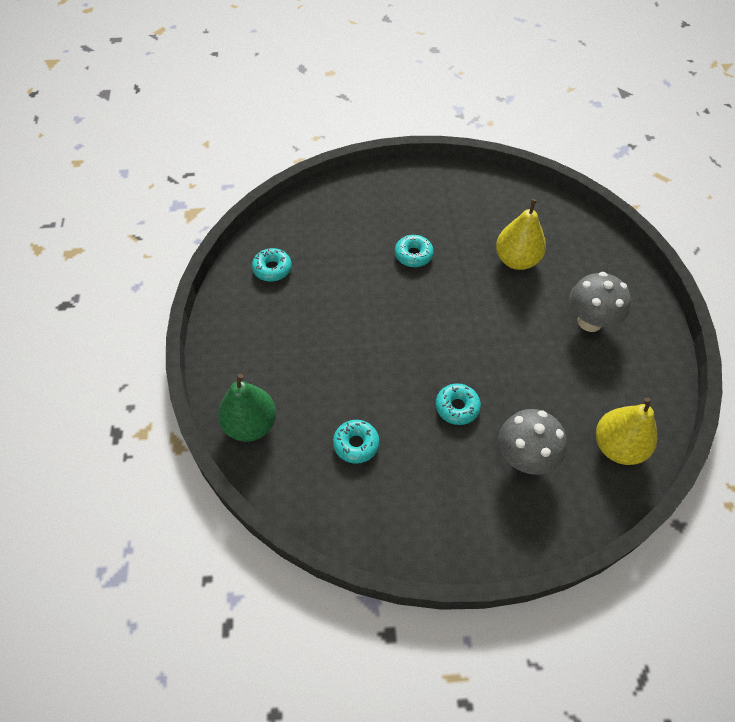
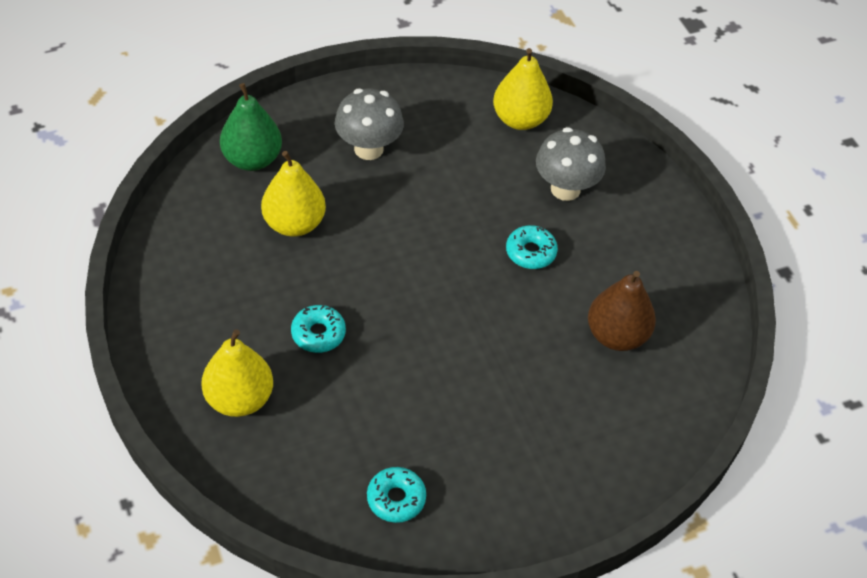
camera: 110 degrees left, 5 degrees down
green pear [218,374,276,442] -> green pear moved to [220,83,282,171]
turquoise donut [333,420,379,464] -> brown pear [588,271,656,351]
none -> yellow pear [201,329,273,417]

